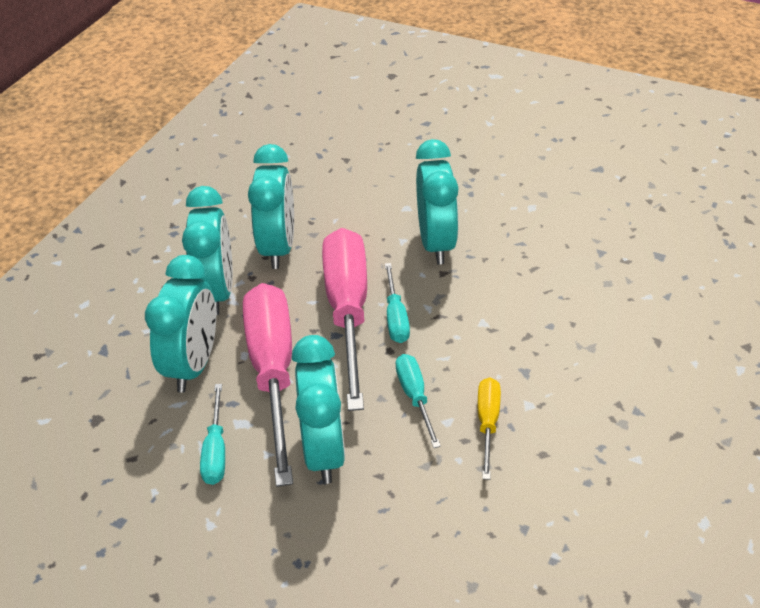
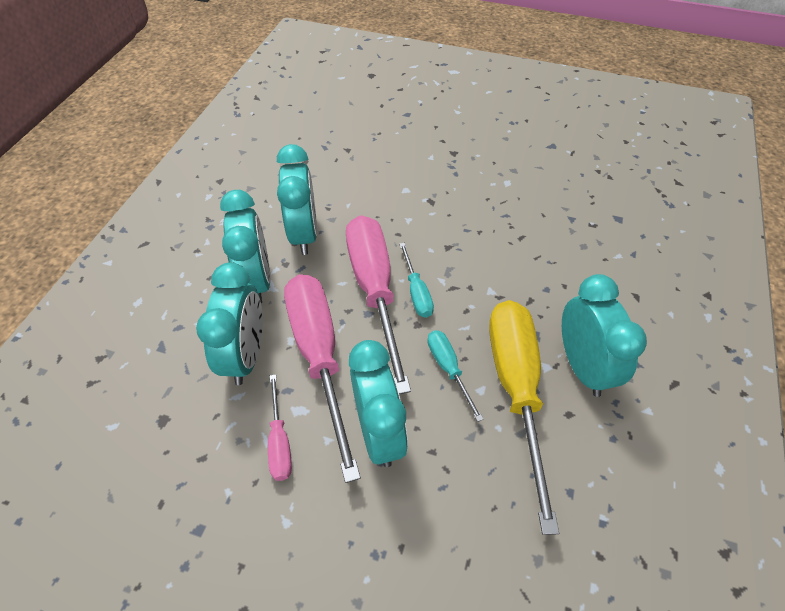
camera: 10 degrees left, 10 degrees up
turquoise screwdriver [200,384,225,485] -> pink screwdriver [268,374,292,481]
turquoise clock [416,139,459,265] -> turquoise clock moved to [562,274,647,397]
yellow screwdriver [478,378,501,480] -> yellow screwdriver [489,300,559,535], size x2.15

